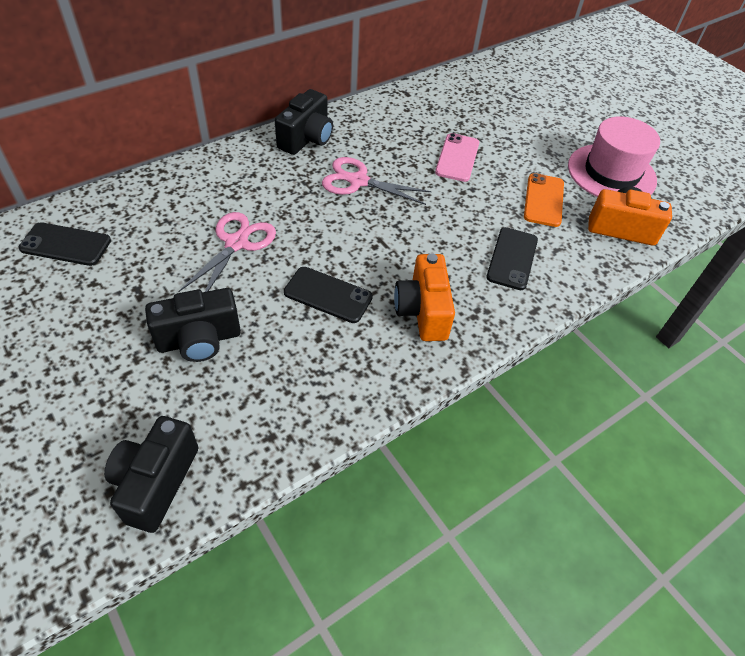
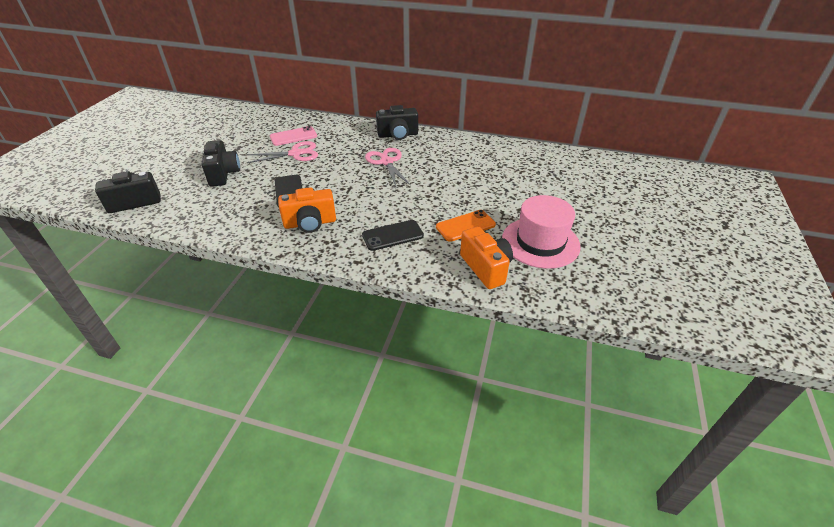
camera: 55 degrees right, 10 degrees down
black phone [19,222,111,266] -> none
black camera [145,288,241,362] -> black camera turned 135 degrees counterclockwise [202,140,240,187]
orange camera [394,253,455,341] -> orange camera turned 150 degrees counterclockwise [278,187,336,233]
pink phone [435,133,479,182] -> pink phone moved to [270,126,317,146]

